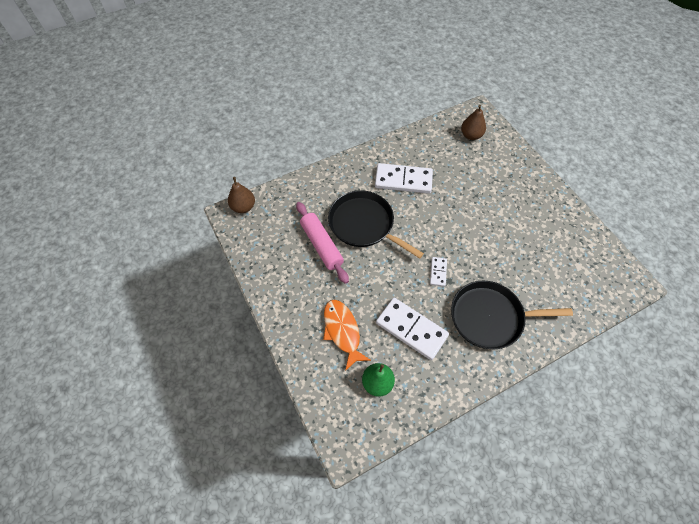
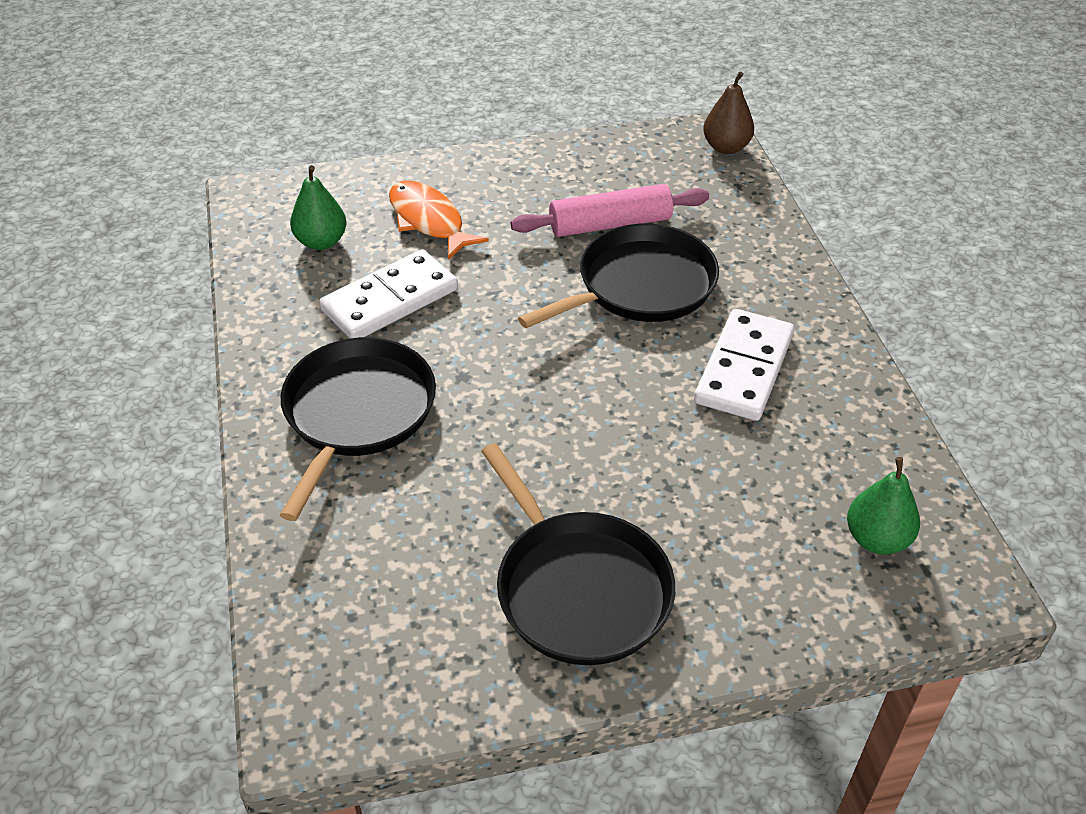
camera: 105 degrees right, 15 degrees down
orange fish [323,300,371,371] -> orange fish turned 120 degrees counterclockwise [389,180,489,260]
white domino [430,257,447,287] -> none
brown pear [461,105,486,140] -> green pear [847,457,920,555]
none -> black pan [481,443,675,665]

